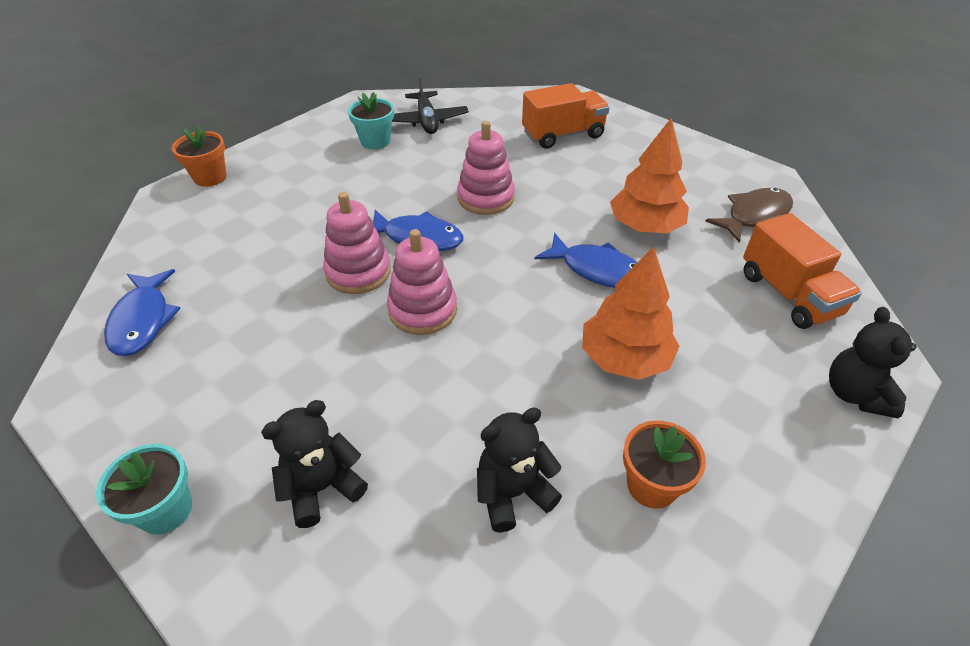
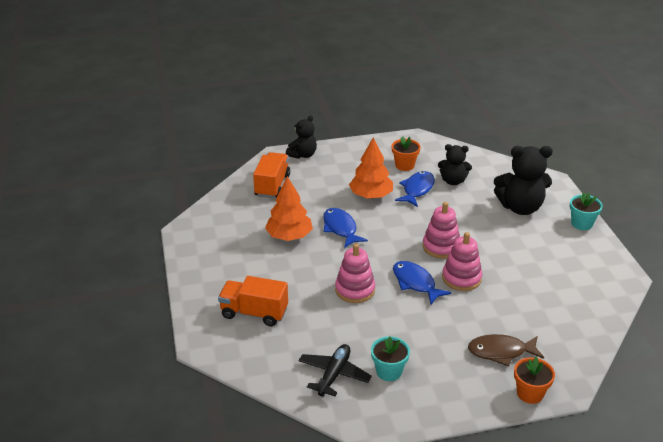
camera: 145 degrees left, 10 degrees down
blue fish [104,269,181,356] -> blue fish moved to [395,171,435,207]
black teddy bear [261,400,368,528] -> black teddy bear [494,146,553,215], size x1.63
brown fish [705,188,793,243] -> brown fish moved to [468,334,544,366]

